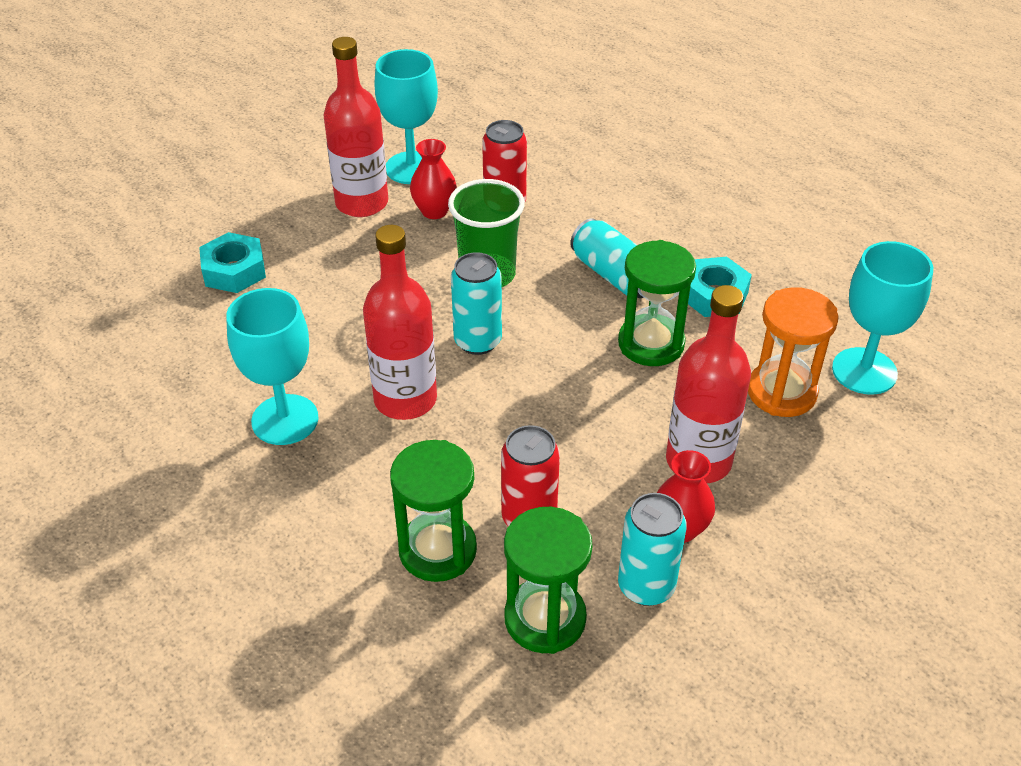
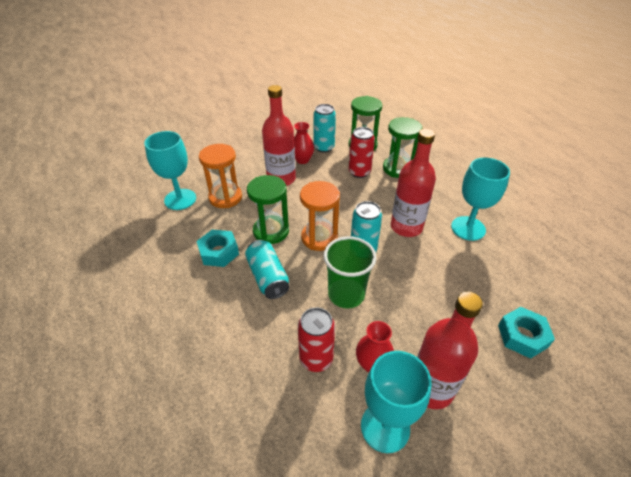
camera: 165 degrees left, 0 degrees up
none -> orange hourglass [300,181,340,251]

